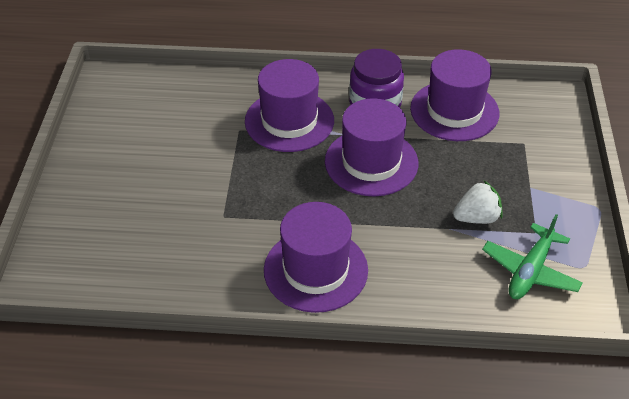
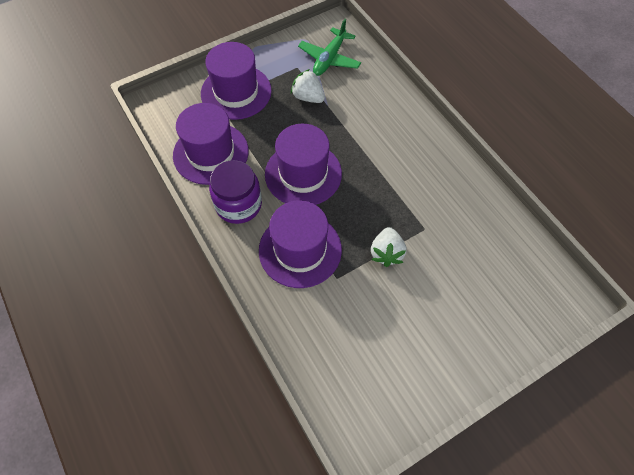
camera: 125 degrees left, 15 degrees up
purple hat [264,202,368,313] -> purple hat moved to [201,42,272,120]
green plane [482,214,583,299] -> green plane turned 120 degrees clockwise [298,19,361,76]
none -> white strawberry [371,227,406,267]

